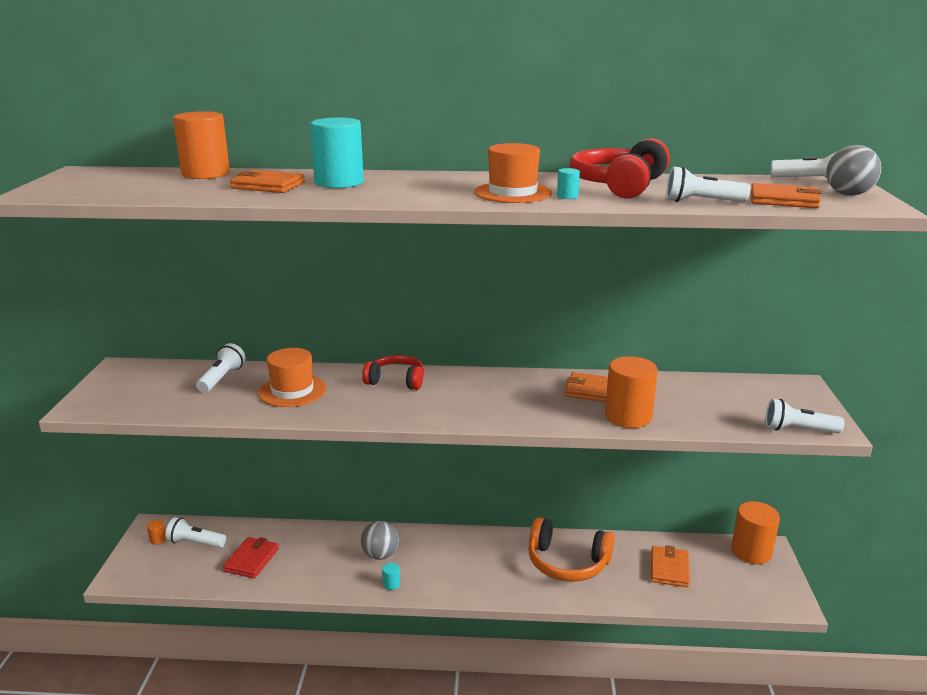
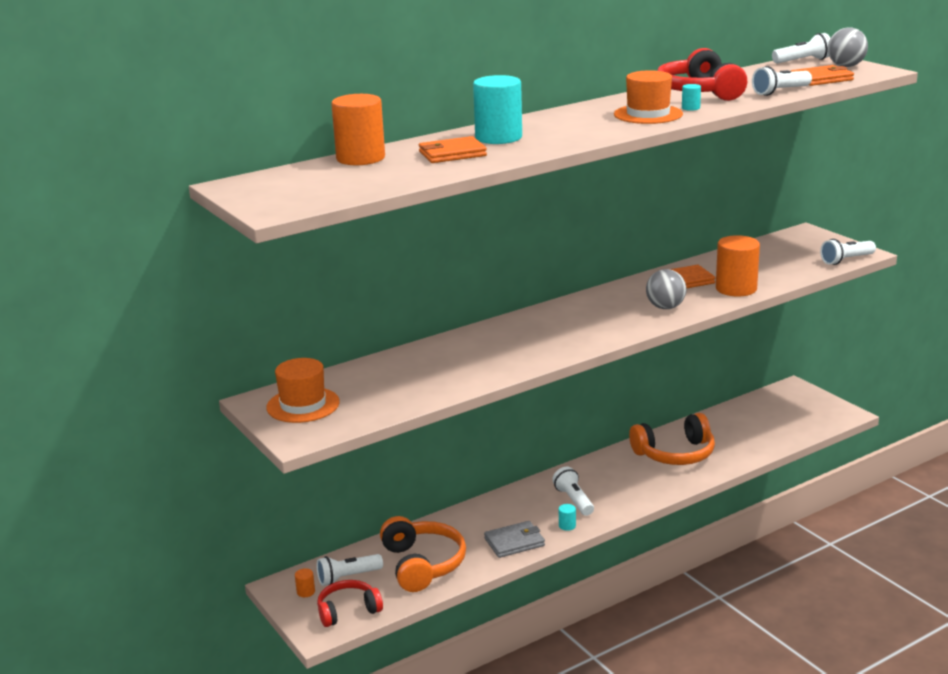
camera: 35 degrees left, 0 degrees up
white flashlight [196,343,245,393] -> white flashlight moved to [552,467,594,516]
red wallet [223,537,279,578] -> orange headphones [380,516,466,592]
orange hat [258,348,326,407] -> orange hat moved to [266,358,340,423]
grey ball [361,521,399,560] -> grey ball moved to [646,269,686,309]
red headphones [362,355,424,390] -> red headphones moved to [317,580,383,627]
orange wallet [651,545,690,587] -> none
orange cylinder [731,501,780,564] -> none
none -> grey wallet [484,521,545,558]

